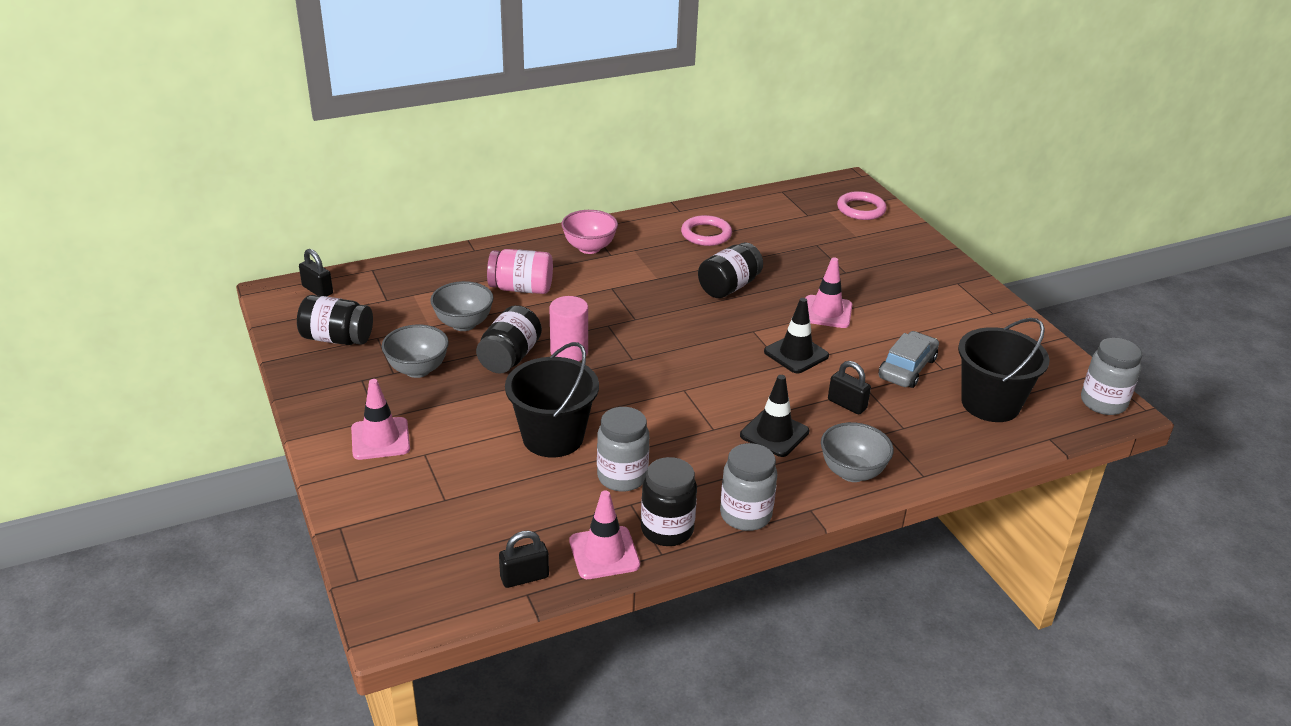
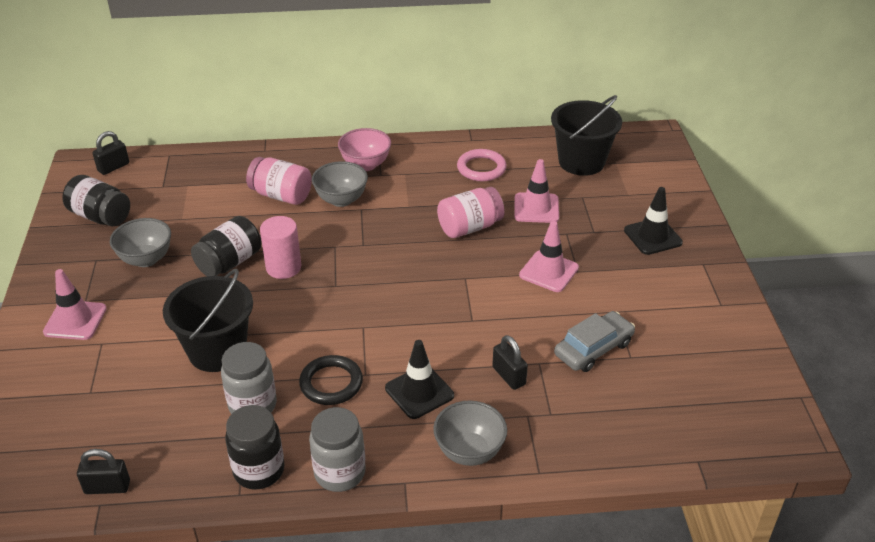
camera: 20 degrees right, 5 degrees up
black padlock [299,249,333,296] -> black padlock turned 75 degrees clockwise [93,131,129,175]
grey bowl [430,281,494,331] -> grey bowl moved to [312,161,368,207]
pink traffic cone [569,490,640,579] -> pink traffic cone moved to [514,159,559,223]
black jar [698,242,763,298] -> pink jar [437,187,505,238]
black traffic cone [764,298,829,373] -> black traffic cone moved to [624,187,683,255]
pink ring [837,191,887,220] -> none
black bucket [958,318,1050,422] -> black bucket moved to [551,95,622,176]
grey jar [1081,338,1142,415] -> none
none -> black ring [299,355,363,405]

